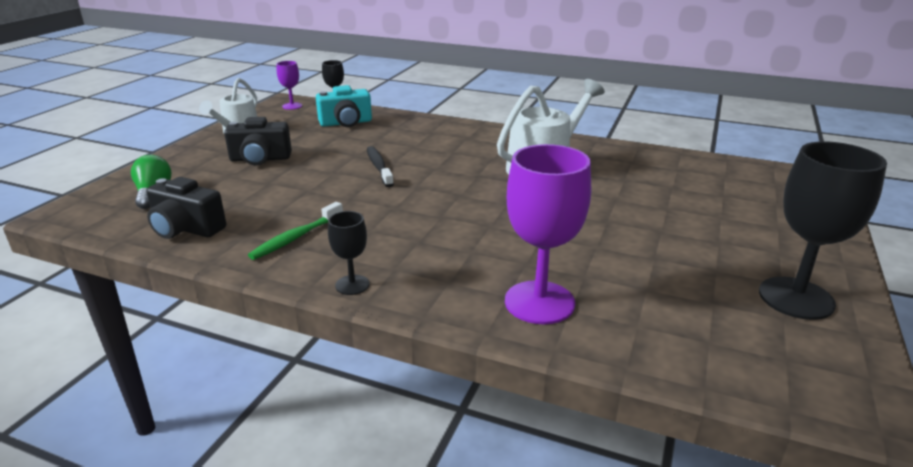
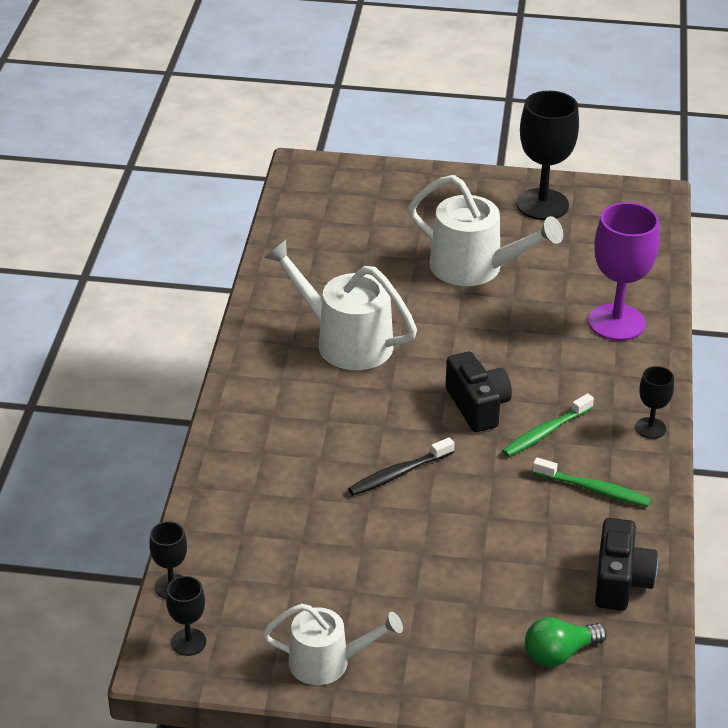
camera: 105 degrees left, 10 degrees up
black camera [224,117,292,165] -> black camera moved to [445,352,512,432]
purple goblet [277,61,302,110] -> black goblet [166,576,206,656]
turquoise camera [316,85,372,127] -> none
none -> white watering can [408,175,563,286]
none -> green toothbrush [502,393,594,457]

